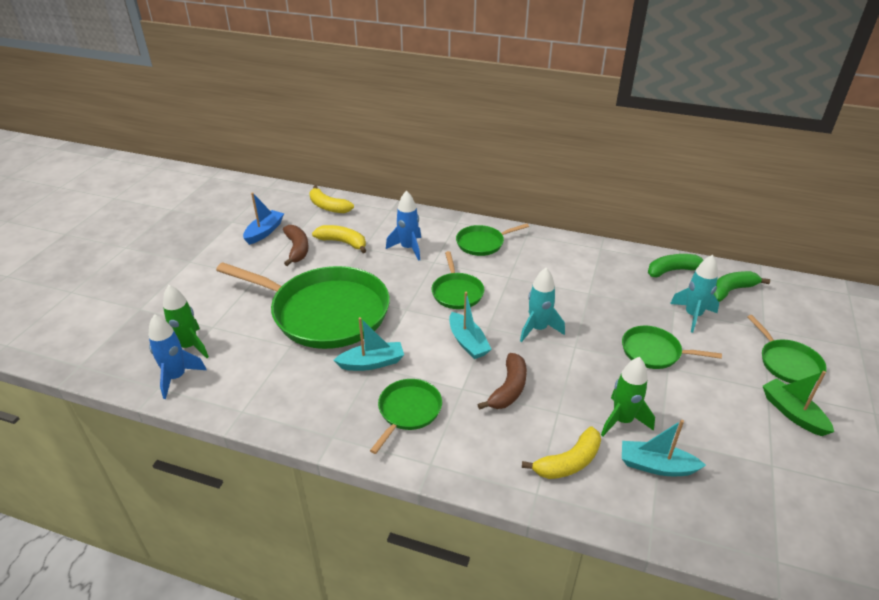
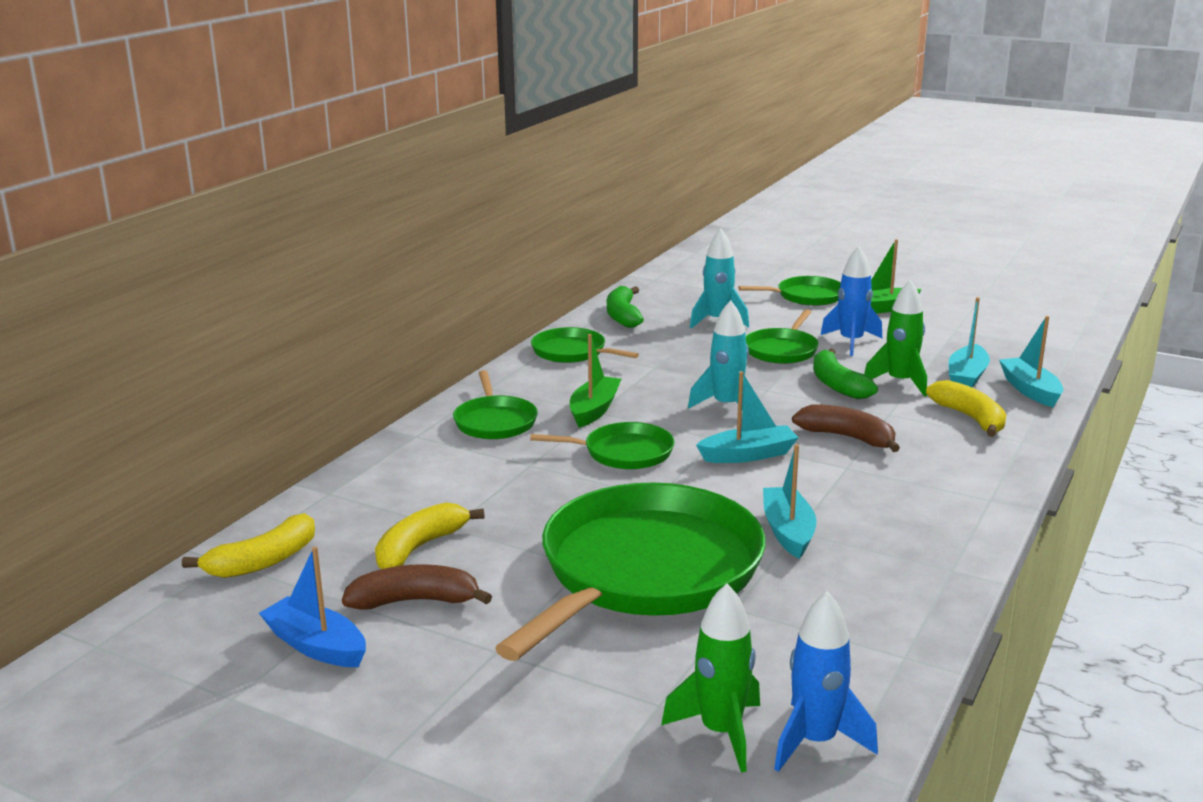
camera: 80 degrees left, 15 degrees down
green pan [370,379,442,454] -> green pan moved to [531,327,639,363]
blue rocket [386,191,421,261] -> blue rocket moved to [821,246,882,356]
green banana [714,271,770,302] -> green banana moved to [813,348,878,399]
none -> green boat [570,334,621,428]
none -> turquoise boat [999,316,1064,407]

